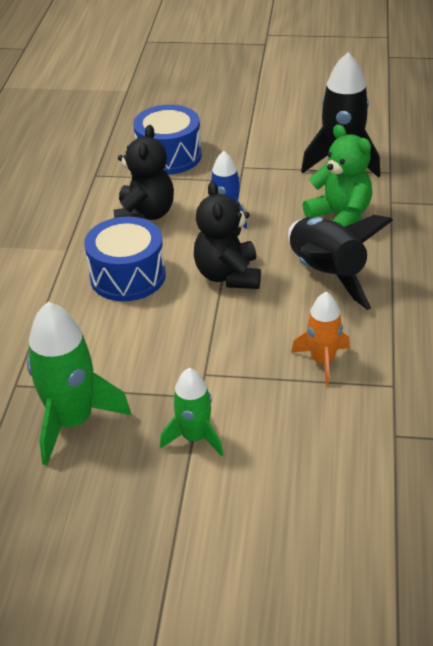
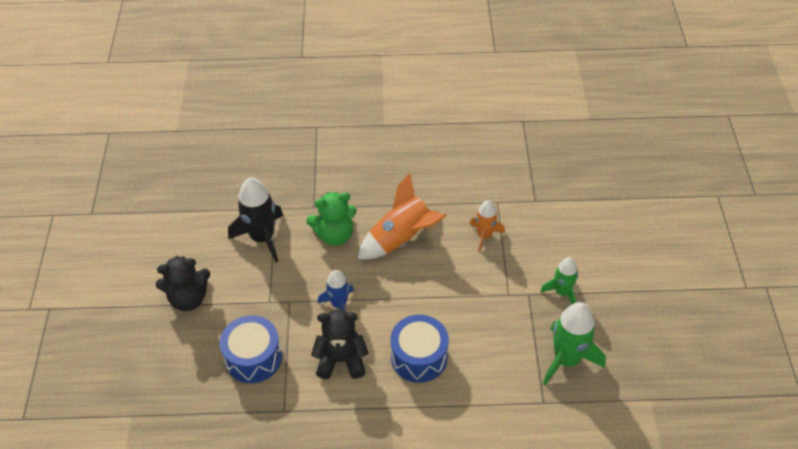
camera: 100 degrees left, 10 degrees up
black teddy bear [194,181,261,289] -> black teddy bear moved to [156,256,211,311]
black rocket [288,215,393,310] -> orange rocket [358,173,447,260]
green teddy bear [303,124,372,227] -> green teddy bear turned 150 degrees counterclockwise [306,192,357,246]

